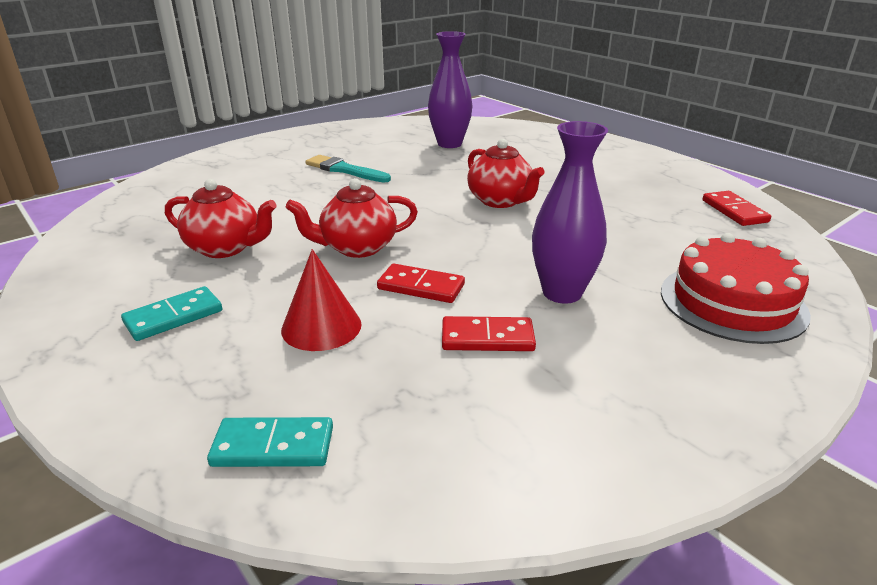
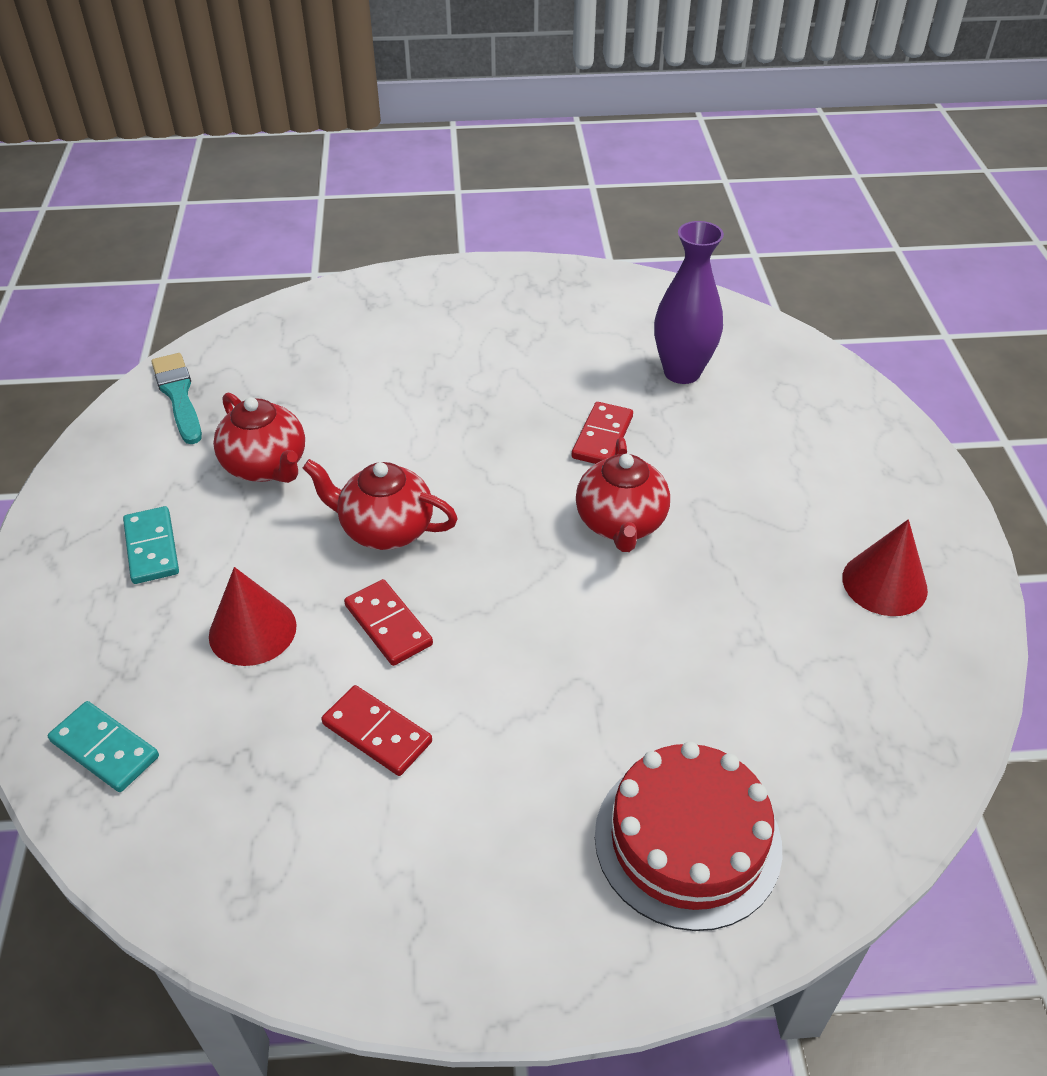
camera: 35 degrees right, 15 degrees up
turquoise domino [121,286,222,341] -> turquoise domino turned 75 degrees clockwise [123,506,179,584]
turquoise brush [305,155,391,183] -> turquoise brush moved to [151,353,202,444]
purple vase [532,121,608,304] -> none
red domino [703,191,771,226] -> red domino moved to [572,402,633,464]
none -> red cone [842,519,928,616]

